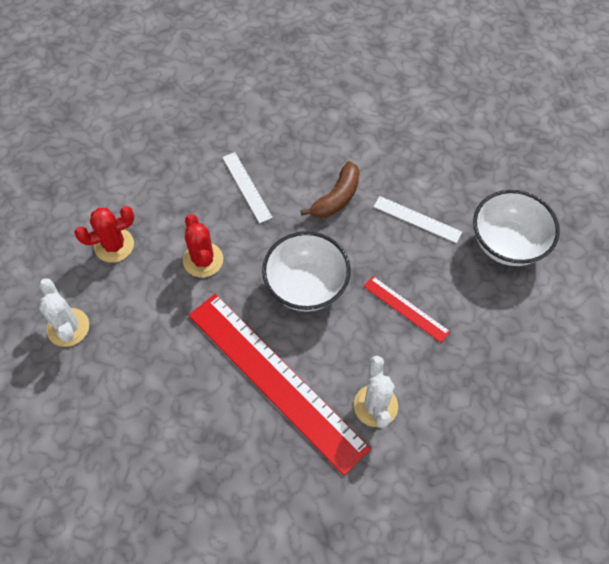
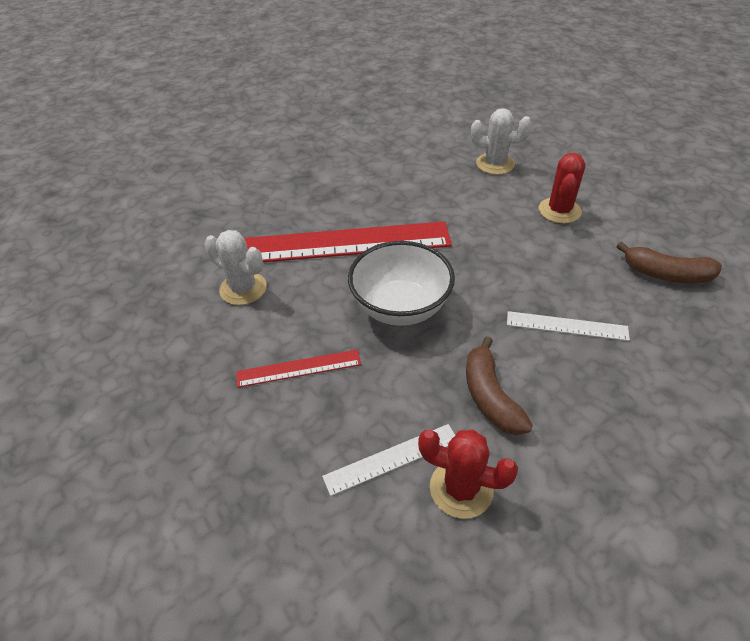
camera: 130 degrees right, 15 degrees down
red cactus [183,214,223,278] -> red cactus moved to [418,430,518,519]
white bowl [473,190,560,266] -> none
none -> brown banana [616,242,722,283]

